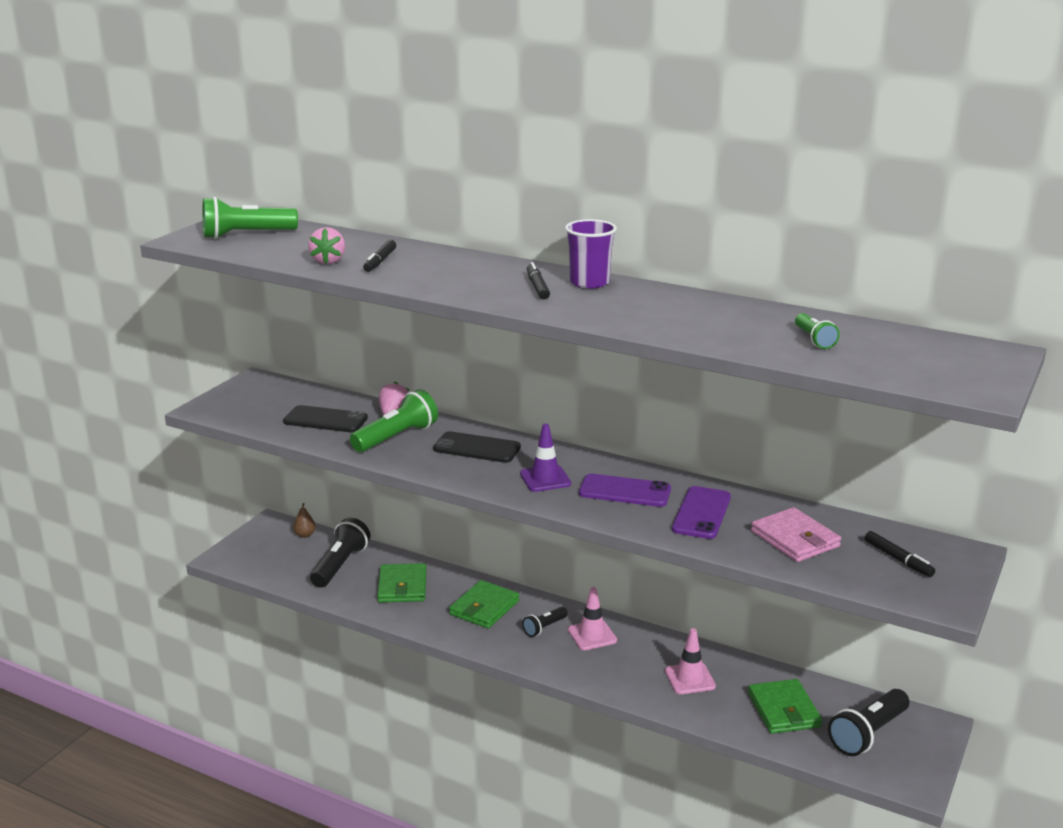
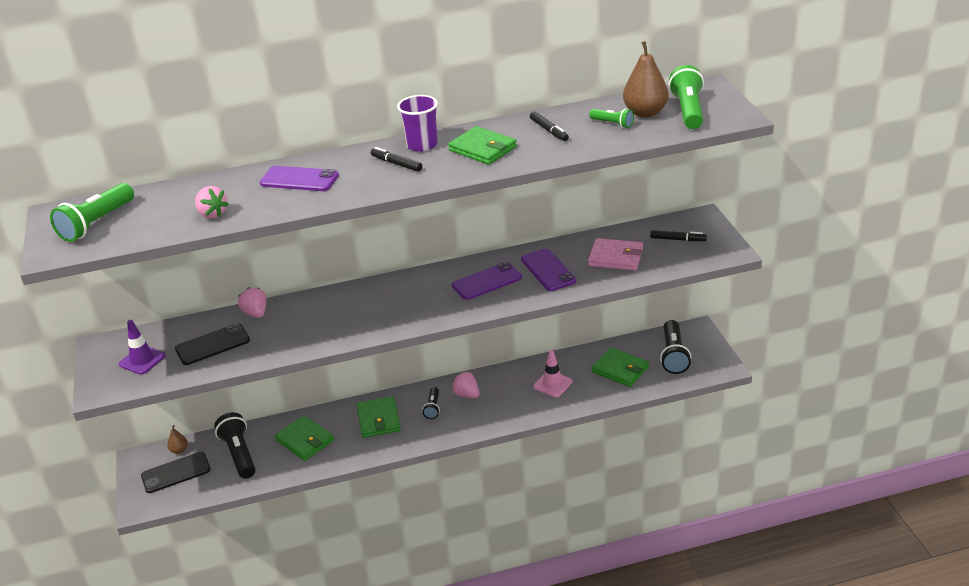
camera: 40 degrees left, 10 degrees up
green flashlight [350,389,438,452] -> green flashlight moved to [669,65,704,129]
black marker [363,240,396,272] -> black marker moved to [530,112,569,141]
black phone [433,431,521,463] -> black phone moved to [141,452,211,493]
purple traffic cone [520,423,571,492] -> purple traffic cone moved to [119,320,166,375]
pink traffic cone [568,587,617,650] -> pink strawberry [451,371,479,398]
none -> purple phone [260,166,339,191]
none -> green wallet [448,126,517,165]
none -> brown pear [623,41,669,118]

